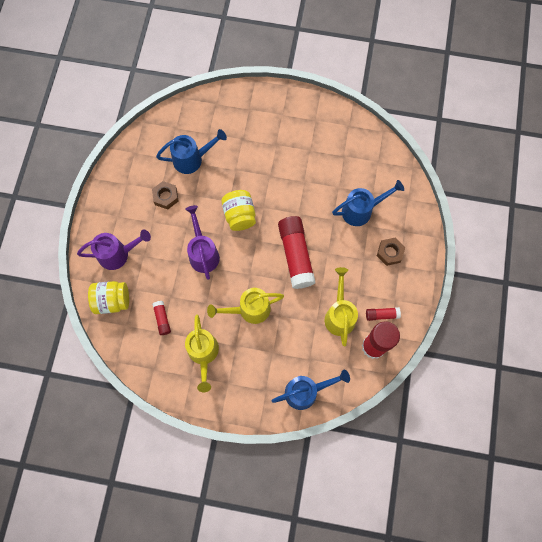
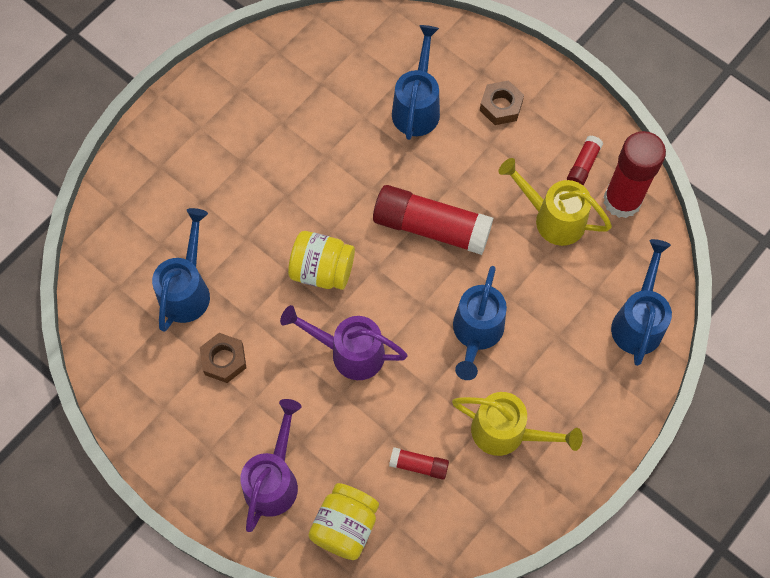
camera: 60 degrees left, 5 degrees down
yellow watering can [207,288,284,324] -> blue watering can [453,266,507,380]

